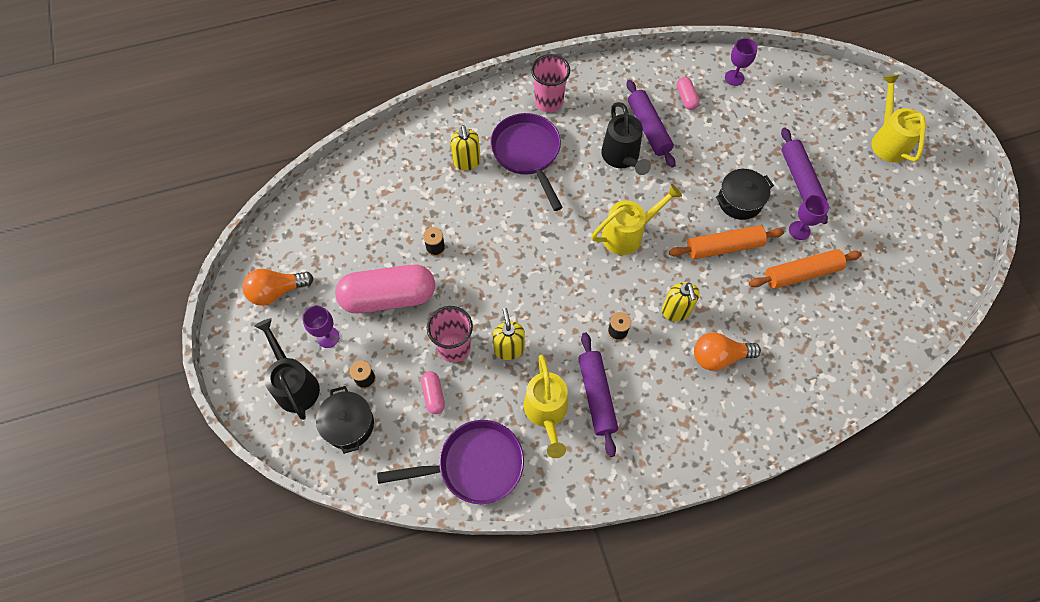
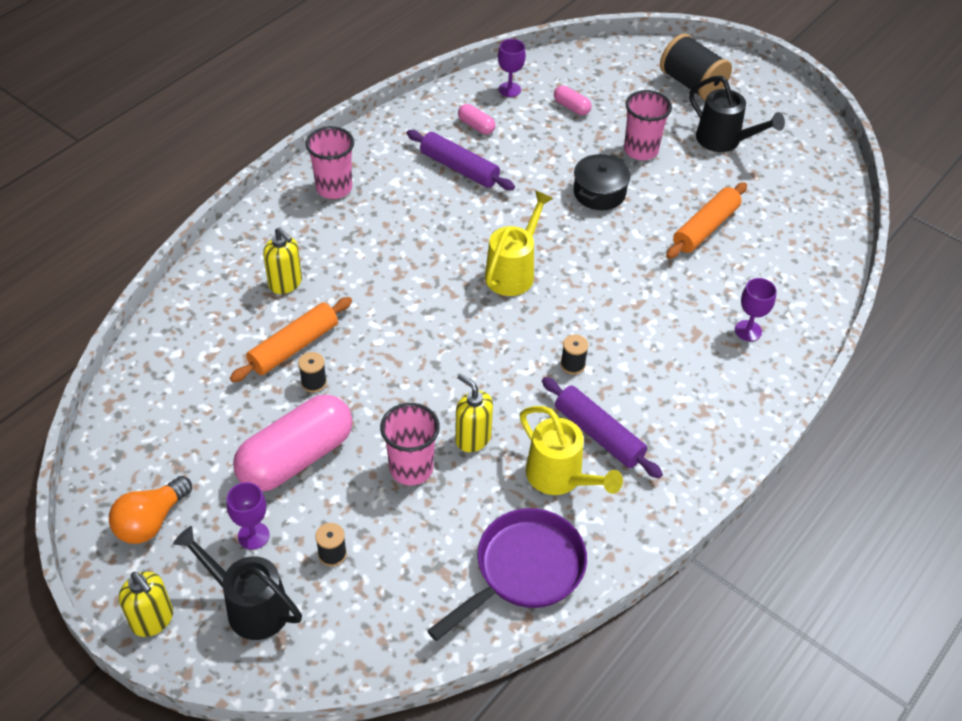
camera: 35 degrees left, 15 degrees down
black pot [316,386,374,454] -> none
pink capsule [421,371,445,414] -> pink capsule moved to [554,86,592,115]
purple pan [490,113,563,211] -> none
black watering can [601,102,651,175] -> black watering can moved to [689,75,785,152]
yellow soap dispenser [662,282,700,321] -> yellow soap dispenser moved to [119,572,173,637]
orange rolling pin [669,225,784,259] -> orange rolling pin moved to [230,297,352,382]
orange light bulb [694,332,761,371] -> none
purple rolling pin [781,128,828,224] -> pink cup [624,90,672,160]
purple goblet [789,195,829,240] -> purple goblet moved to [735,278,777,341]
yellow watering can [872,75,927,162] -> black spool [660,33,732,100]

